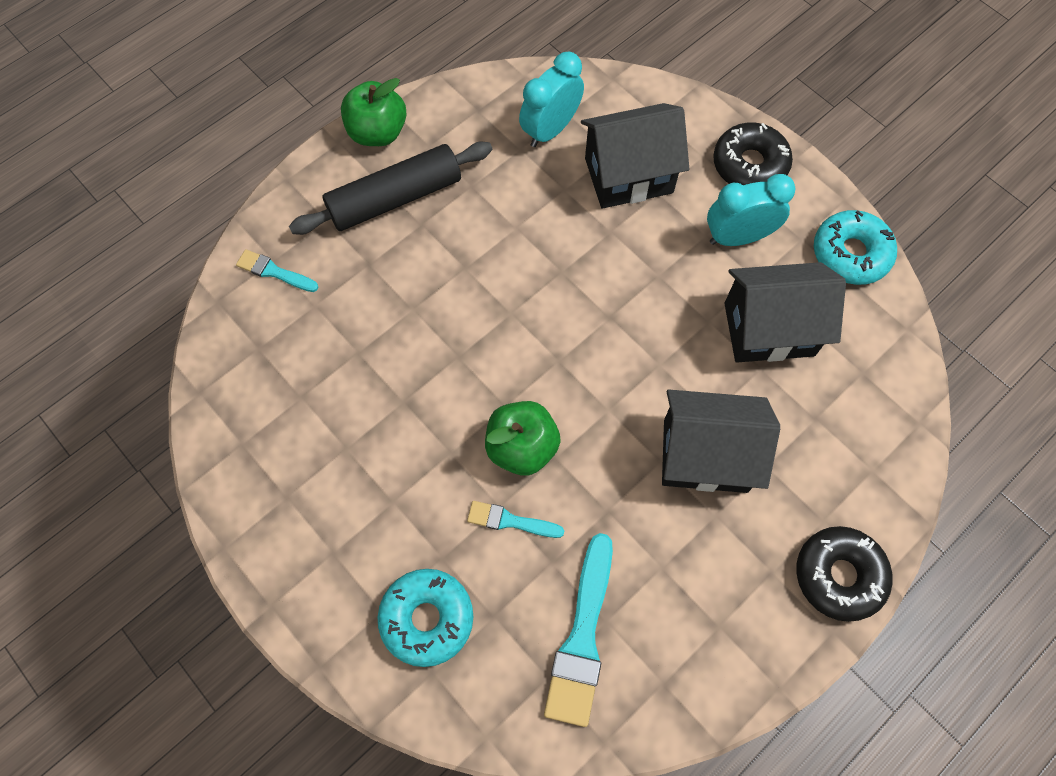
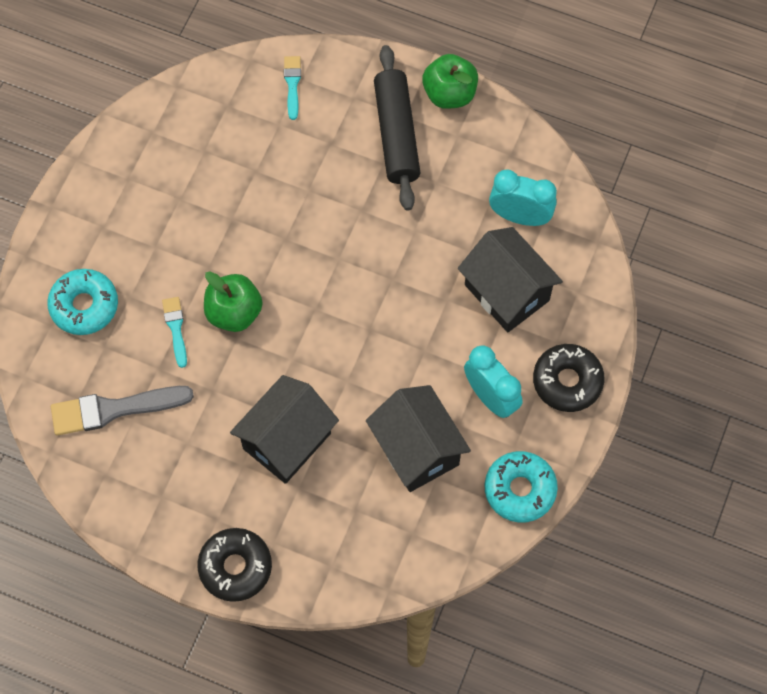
camera: 65 degrees right, 0 degrees up
black rolling pin [289,142,493,235] -> black rolling pin turned 45 degrees clockwise [374,45,420,211]
turquoise brush [544,533,613,727] -> grey brush [51,386,194,435]
black house [662,390,780,493] -> black house turned 60 degrees clockwise [230,375,339,484]

